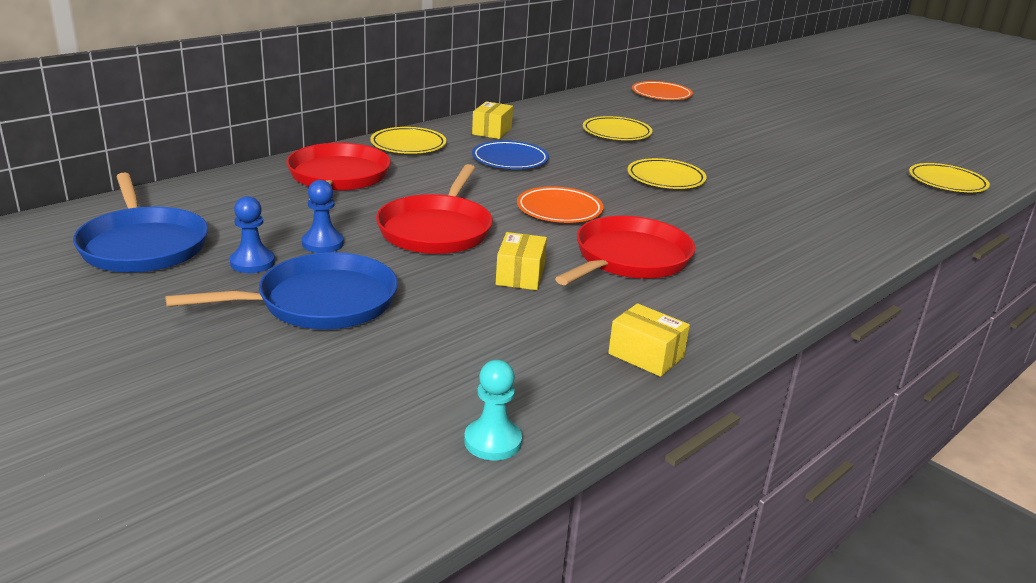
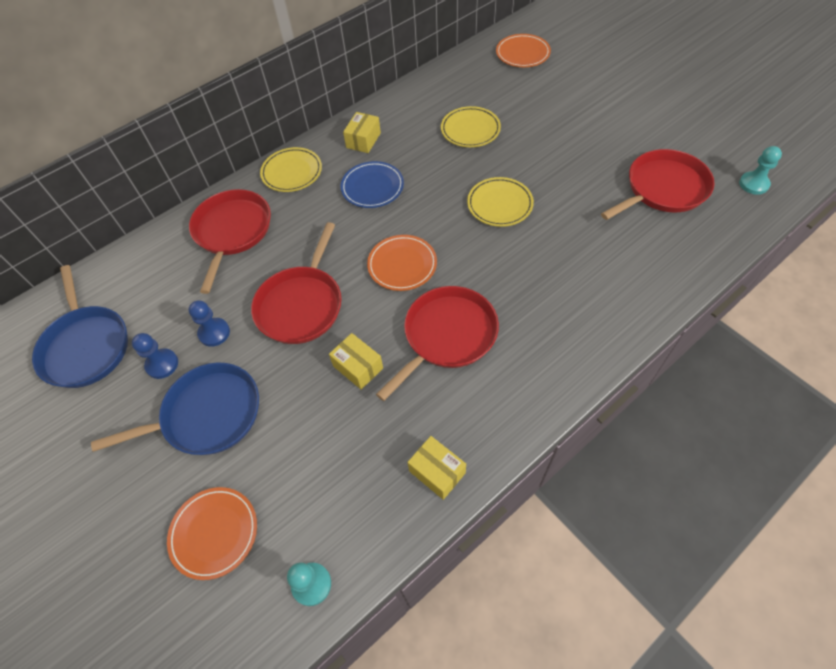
camera: 10 degrees right, 30 degrees up
yellow box [496,232,547,290] -> yellow box turned 60 degrees counterclockwise [329,333,383,390]
yellow plate [909,163,990,192] -> turquoise pawn [739,146,782,195]
none -> orange plate [167,487,257,580]
none -> red pan [601,149,715,220]

